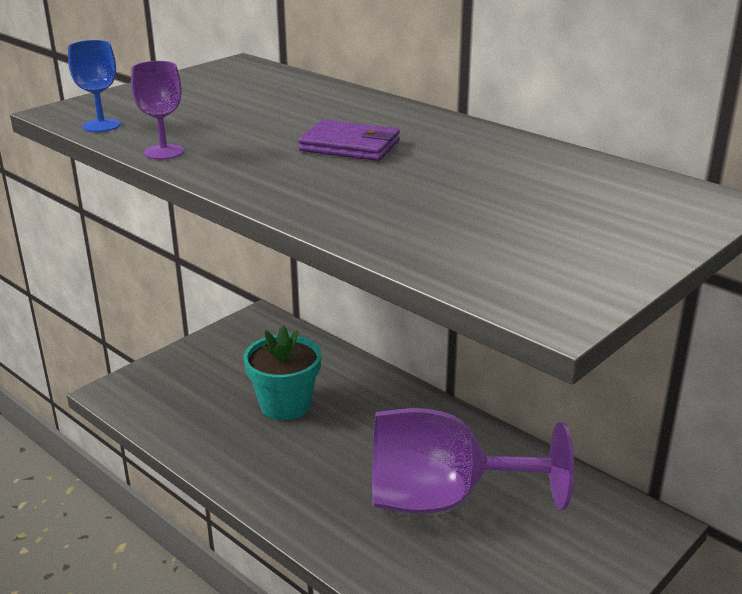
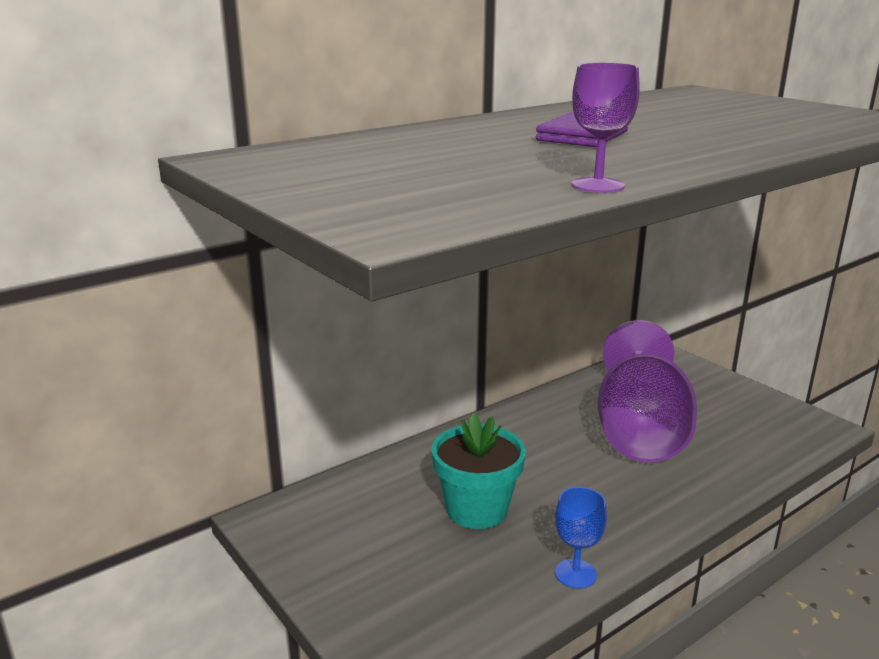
camera: 80 degrees left, 5 degrees down
blue goblet [68,40,121,132] -> blue goblet moved to [555,487,607,589]

